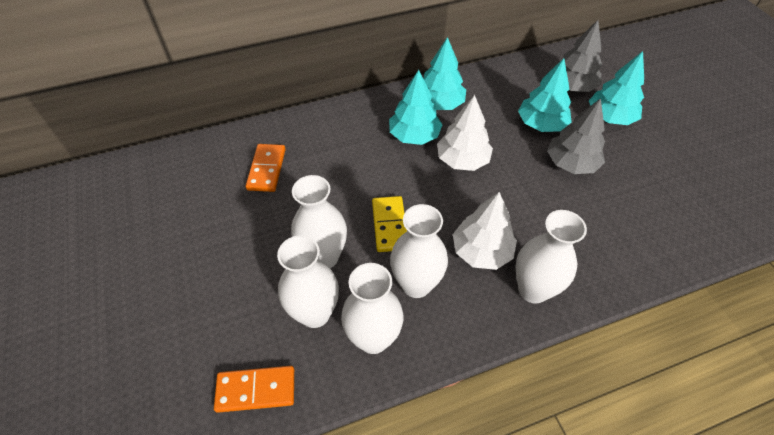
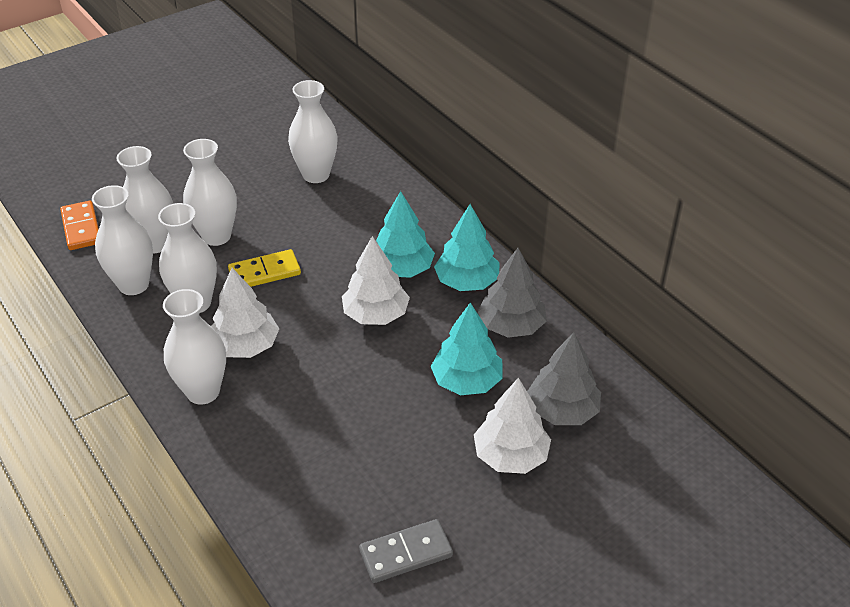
camera: 75 degrees right, 10 degrees down
orange domino [246,144,286,192] -> white vase [288,80,338,183]
grey tree [547,98,605,174] -> grey tree moved to [478,248,547,338]
turquoise tree [589,51,644,125] -> white tree [474,378,551,474]
none -> grey domino [359,519,453,583]

